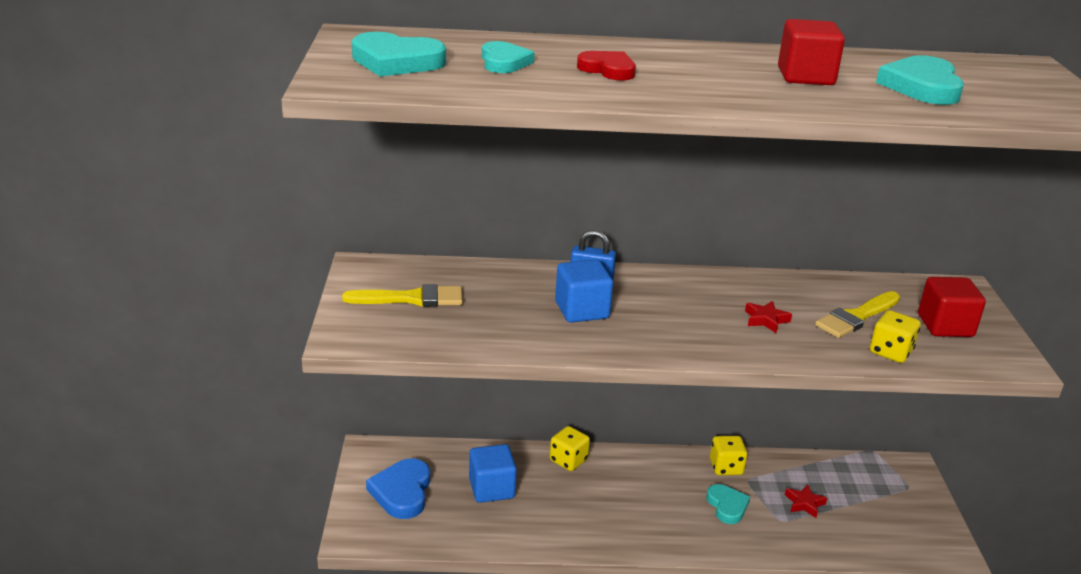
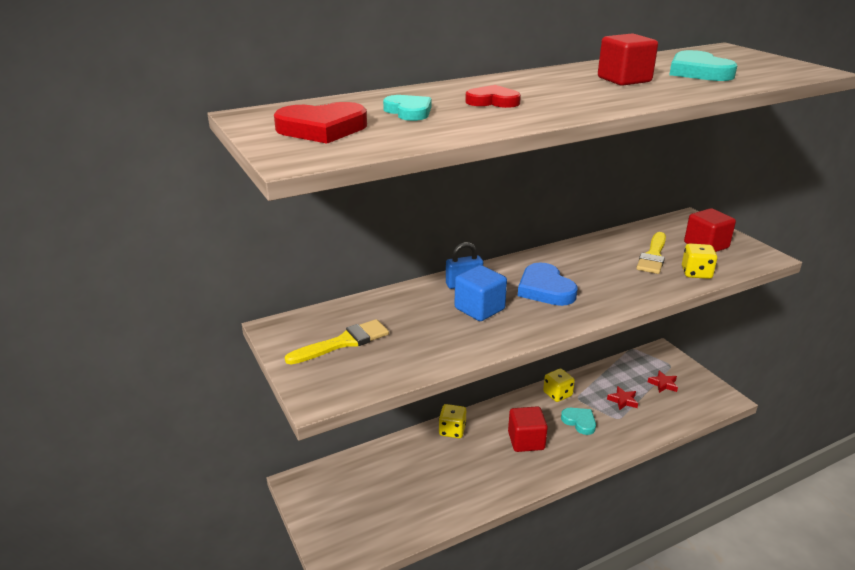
camera: 25 degrees left, 0 degrees up
turquoise heart [352,32,446,77] -> red heart [274,102,367,143]
blue heart [366,458,430,519] -> blue heart moved to [518,263,578,306]
blue cube [469,444,517,503] -> none
red star [745,301,792,333] -> red star moved to [648,371,678,393]
none -> red cube [508,406,548,452]

